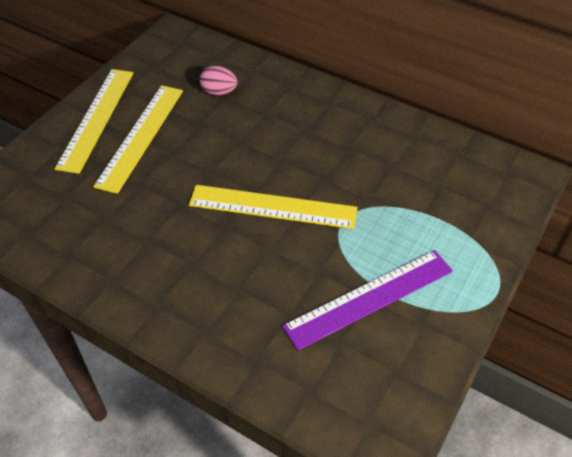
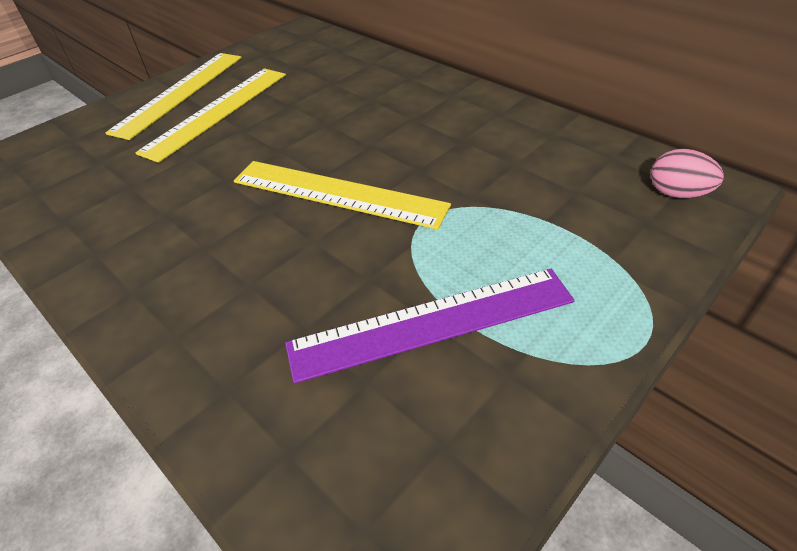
camera: 15 degrees right, 5 degrees down
pink egg [200,66,237,95] -> pink egg moved to [651,149,724,198]

